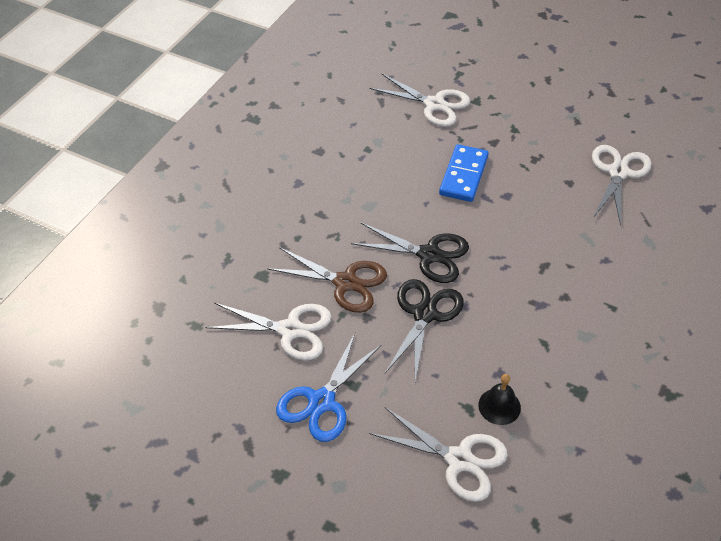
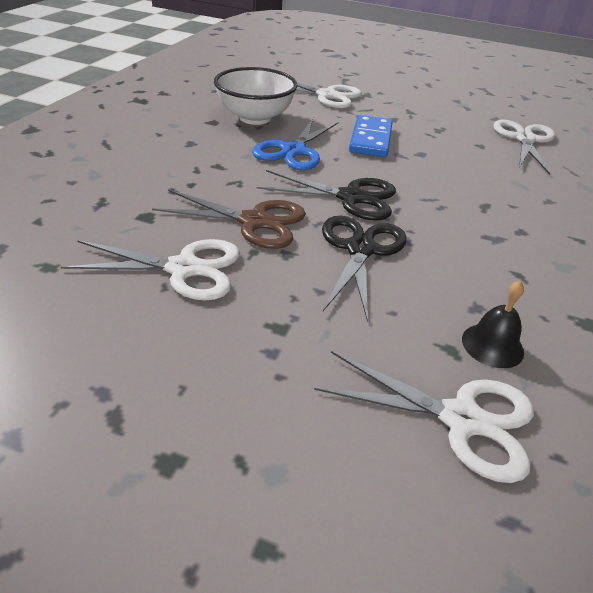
camera: 10 degrees left, 10 degrees down
blue scissors [276,333,382,442] -> blue scissors moved to [252,118,339,171]
none -> white bowl [214,67,298,125]

